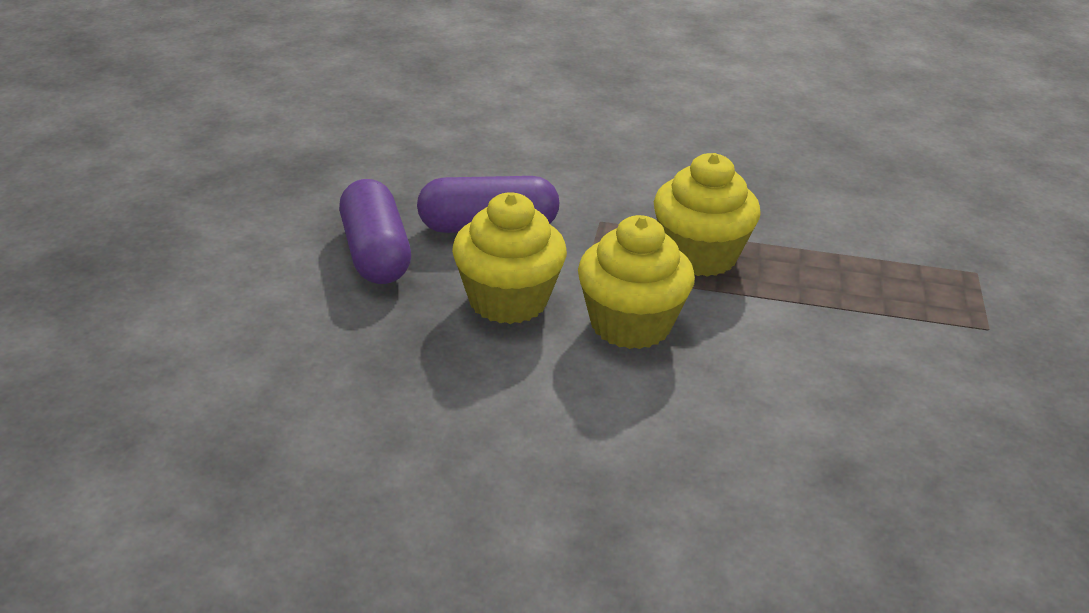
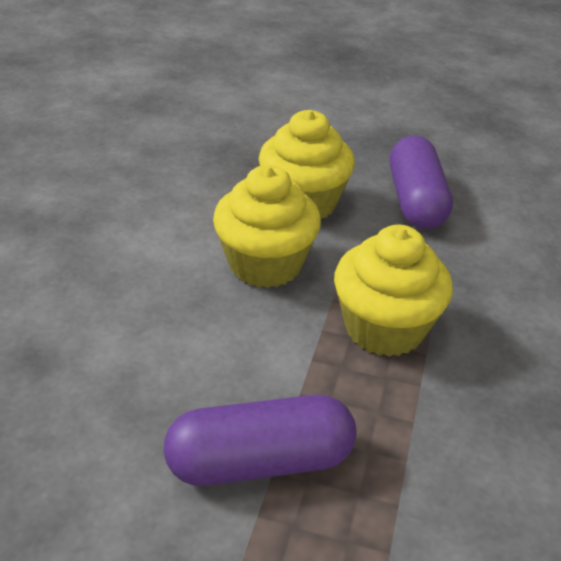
camera: 95 degrees right, 5 degrees up
purple capsule [339,179,411,284] -> purple capsule moved to [163,395,357,486]

